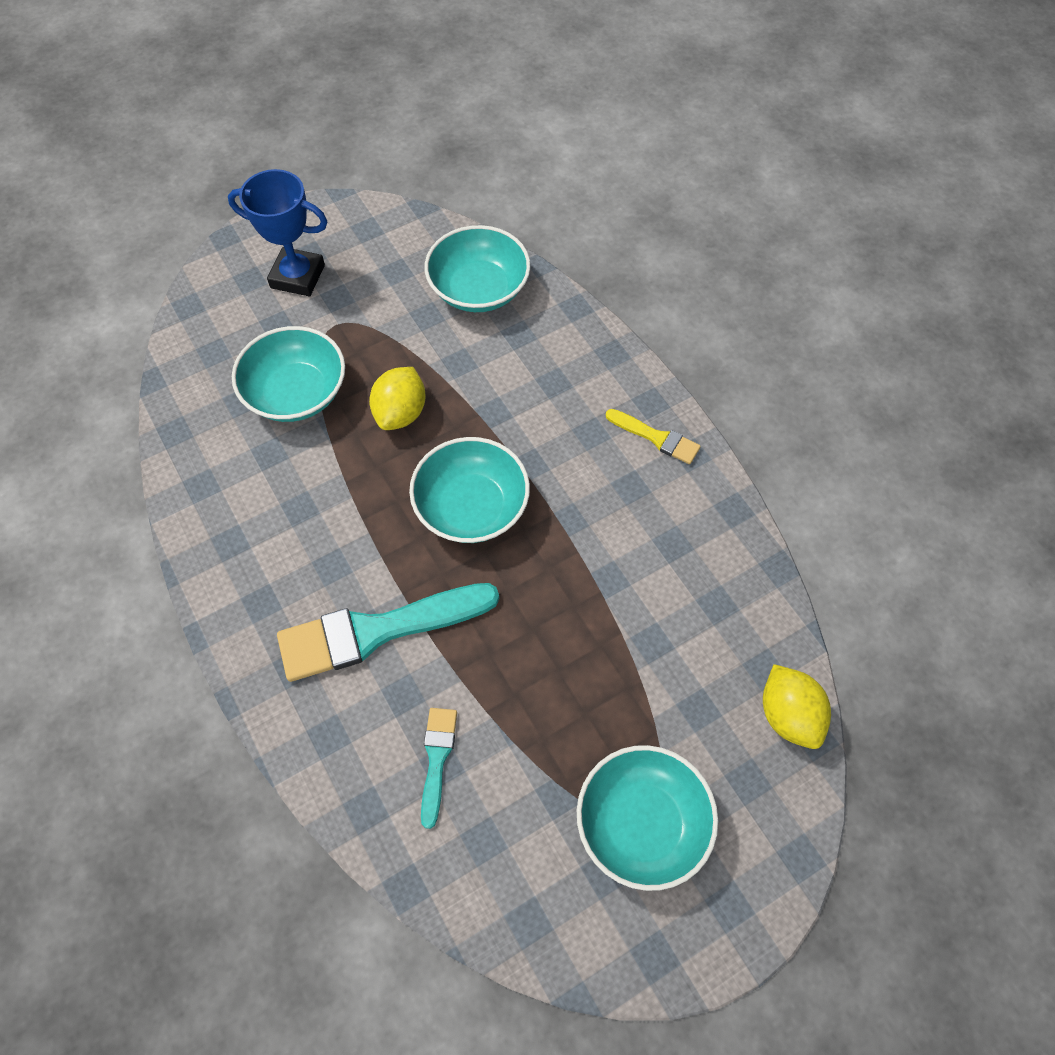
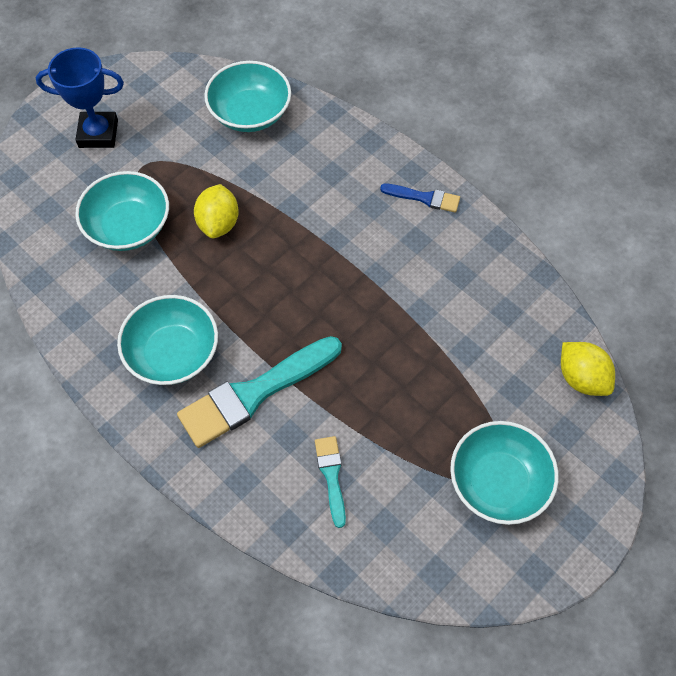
camera: 15 degrees left, 0 degrees up
turquoise bowl [409,437,530,543] -> turquoise bowl moved to [117,295,218,385]
yellow brush [606,409,701,464] -> blue brush [380,184,460,213]

